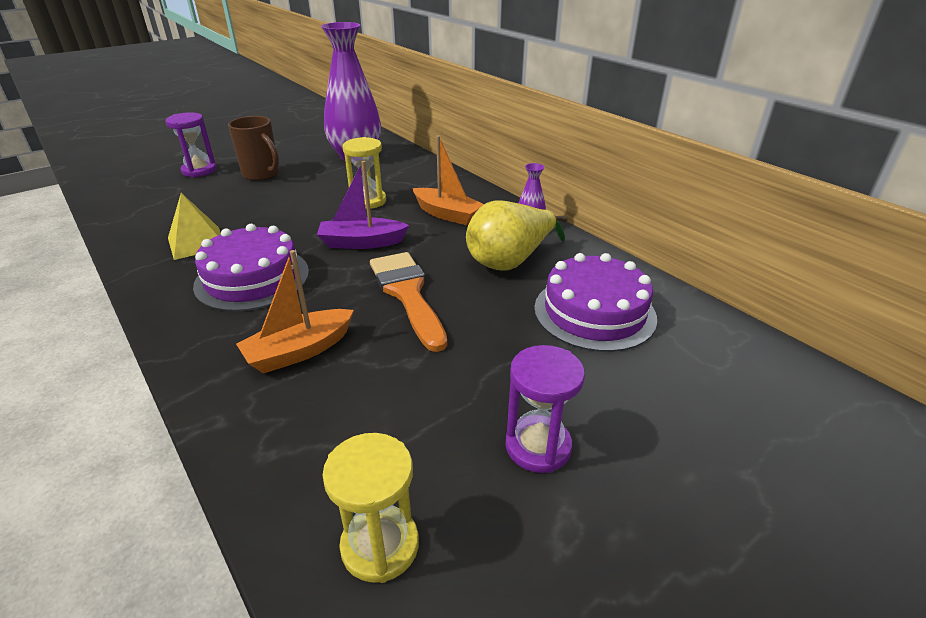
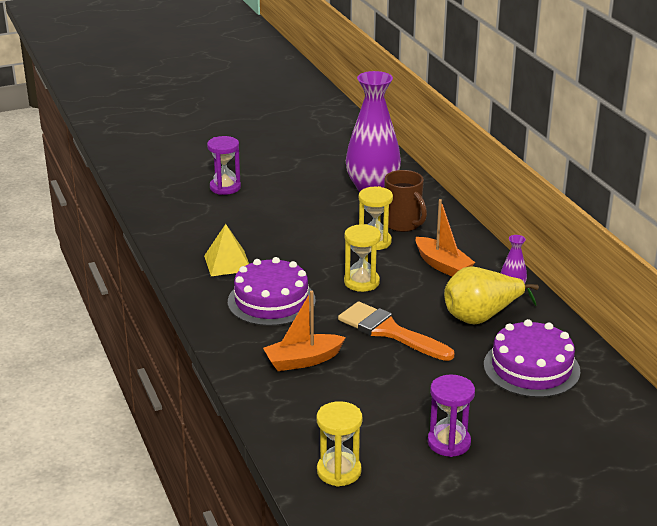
camera: 15 degrees right, 5 degrees down
brown mug [228,116,279,181] -> brown mug moved to [384,170,427,232]
purple boat [317,161,409,249] -> yellow hourglass [344,224,381,292]
orange brush [370,252,447,352] -> orange brush turned 45 degrees counterclockwise [338,301,454,361]

